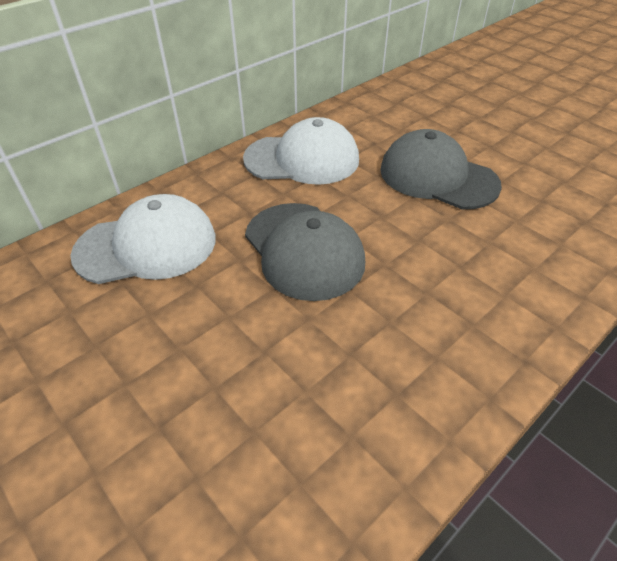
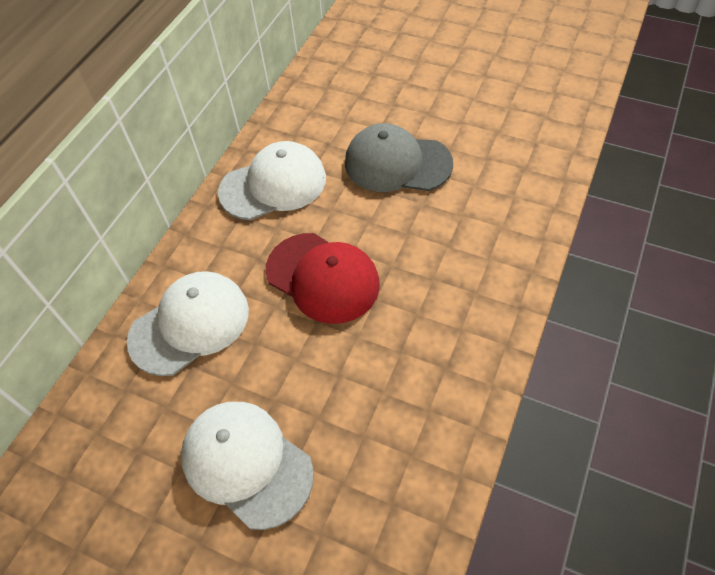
camera: 20 degrees left, 10 degrees up
grey cap [245,203,365,301] -> red cap [266,233,380,324]
none -> white cap [181,402,314,530]

